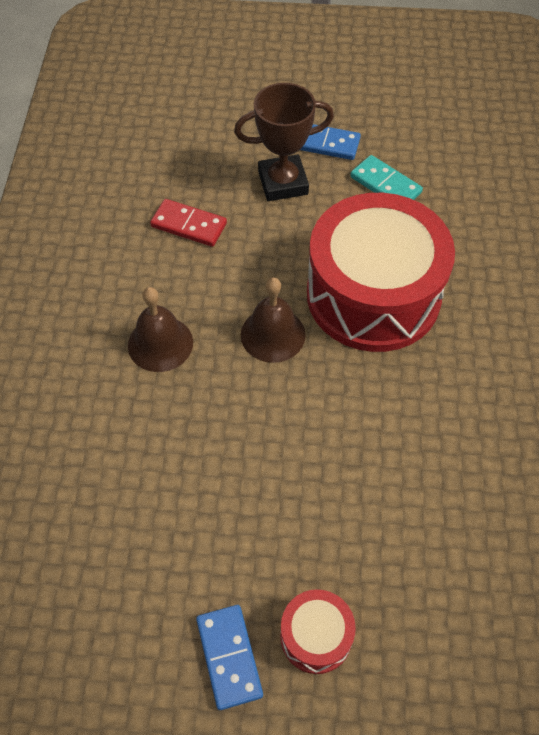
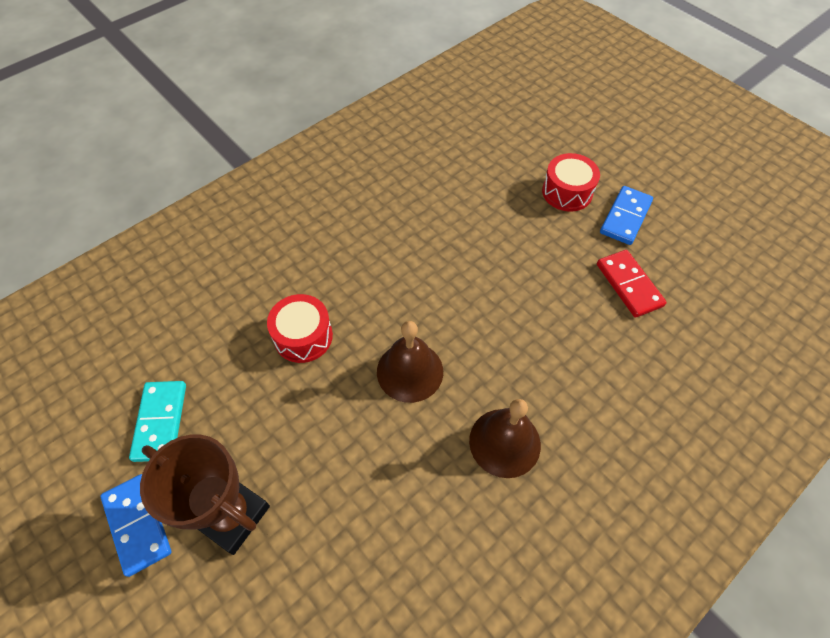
camera: 135 degrees left, 0 degrees up
red domino [150,199,227,247] -> red domino moved to [597,250,667,318]
red drum [307,193,455,352] -> red drum [267,294,333,363], size x0.43

